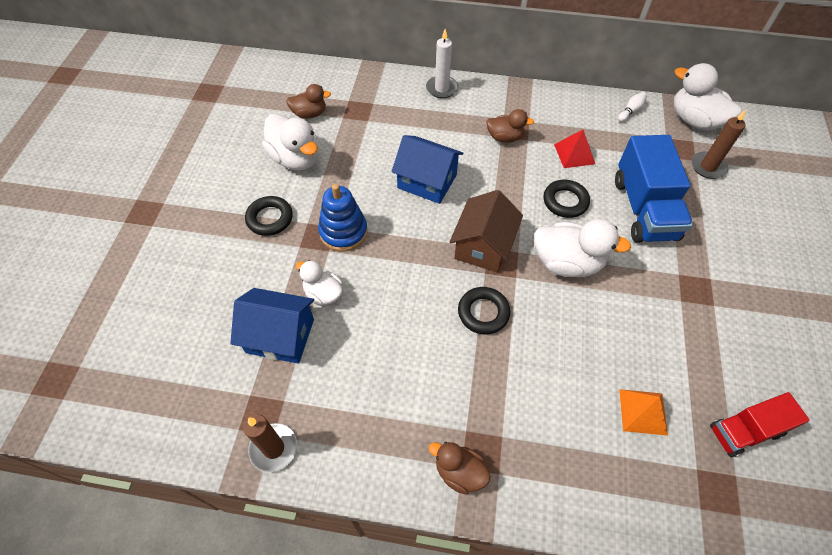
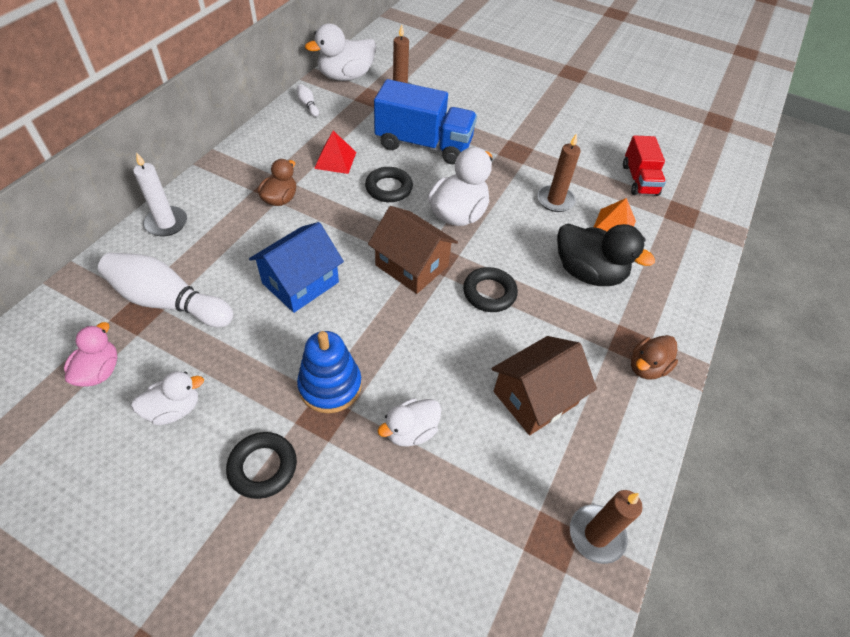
camera: 75 degrees left, 5 degrees down
blue house [230,288,314,364] -> none
white duck [262,114,319,171] -> white duck [131,371,204,425], size x0.60
brown duck [286,84,331,118] -> pink duck [64,322,118,387]
none -> white bowling pin [98,252,233,327]
none -> brown house [491,336,597,435]
none -> brown candle [537,133,581,212]
none -> black duck [557,223,655,286]

